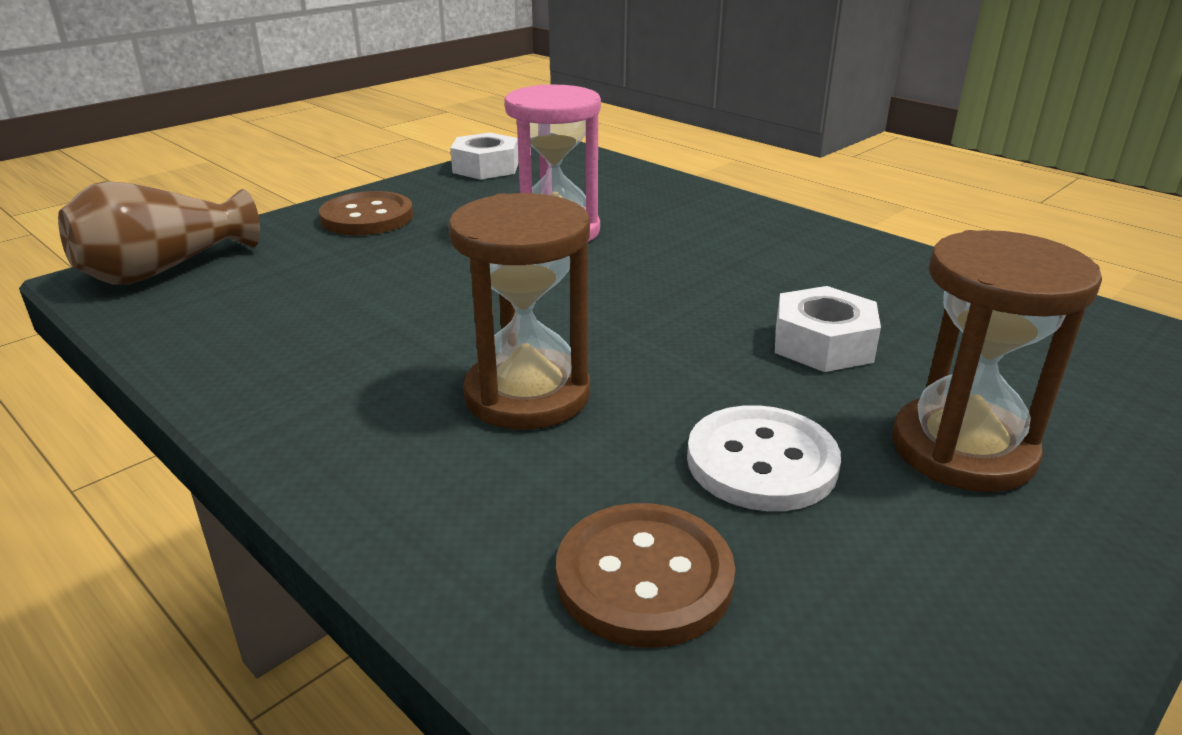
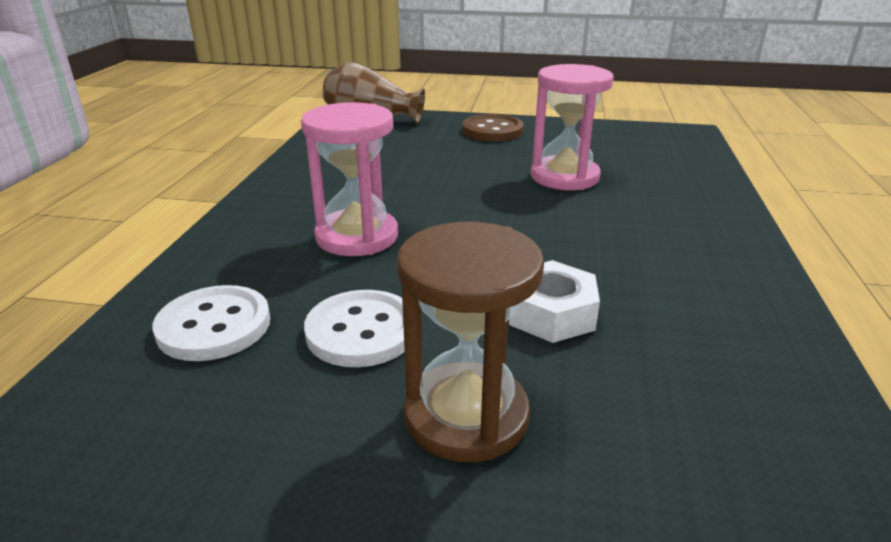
camera: 55 degrees right, 0 degrees up
brown hourglass [448,193,590,430] -> pink hourglass [301,102,398,256]
white nut [450,133,519,180] -> none
brown button [556,503,735,648] -> white button [153,285,270,361]

